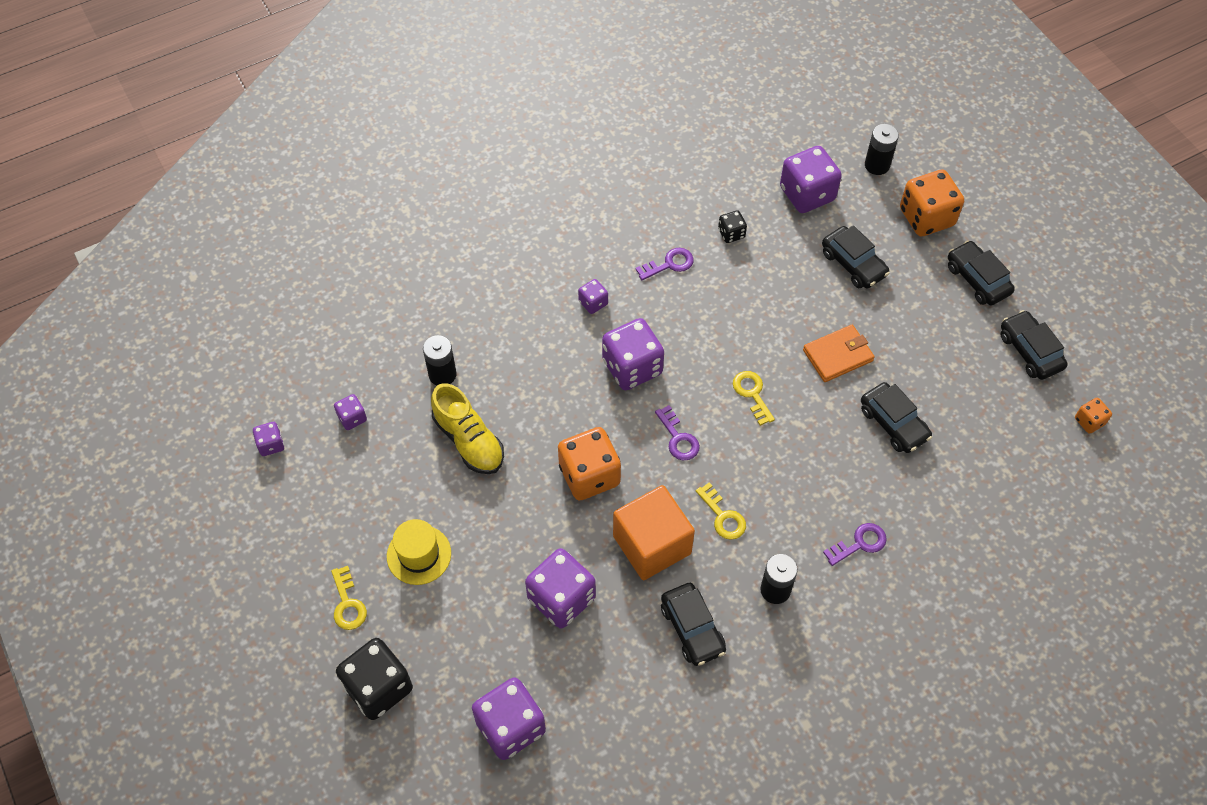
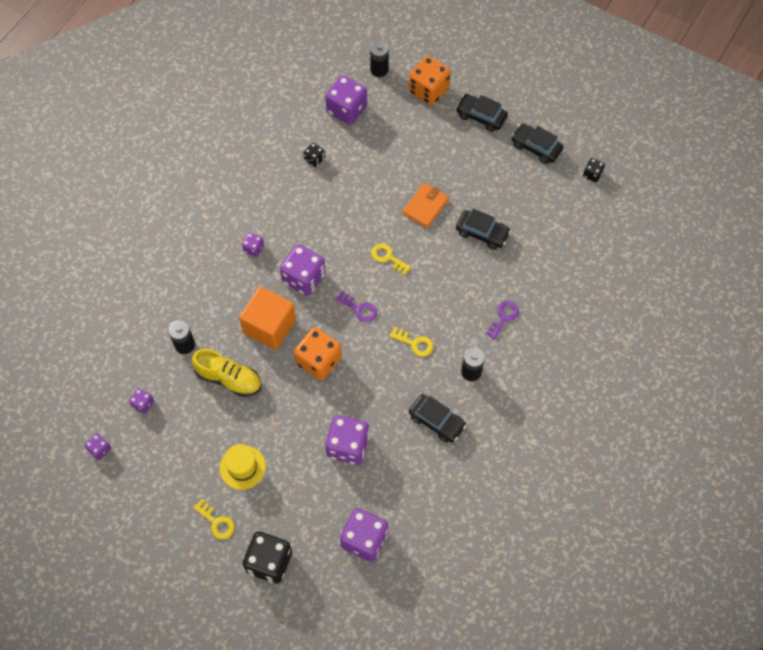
camera: 30 degrees left, 5 degrees up
orange cube [613,485,695,580] -> orange cube moved to [239,286,296,350]
purple key [635,248,694,280] -> none
black car [822,225,890,288] -> none
orange dice [1075,398,1112,434] -> black dice [583,158,605,182]

